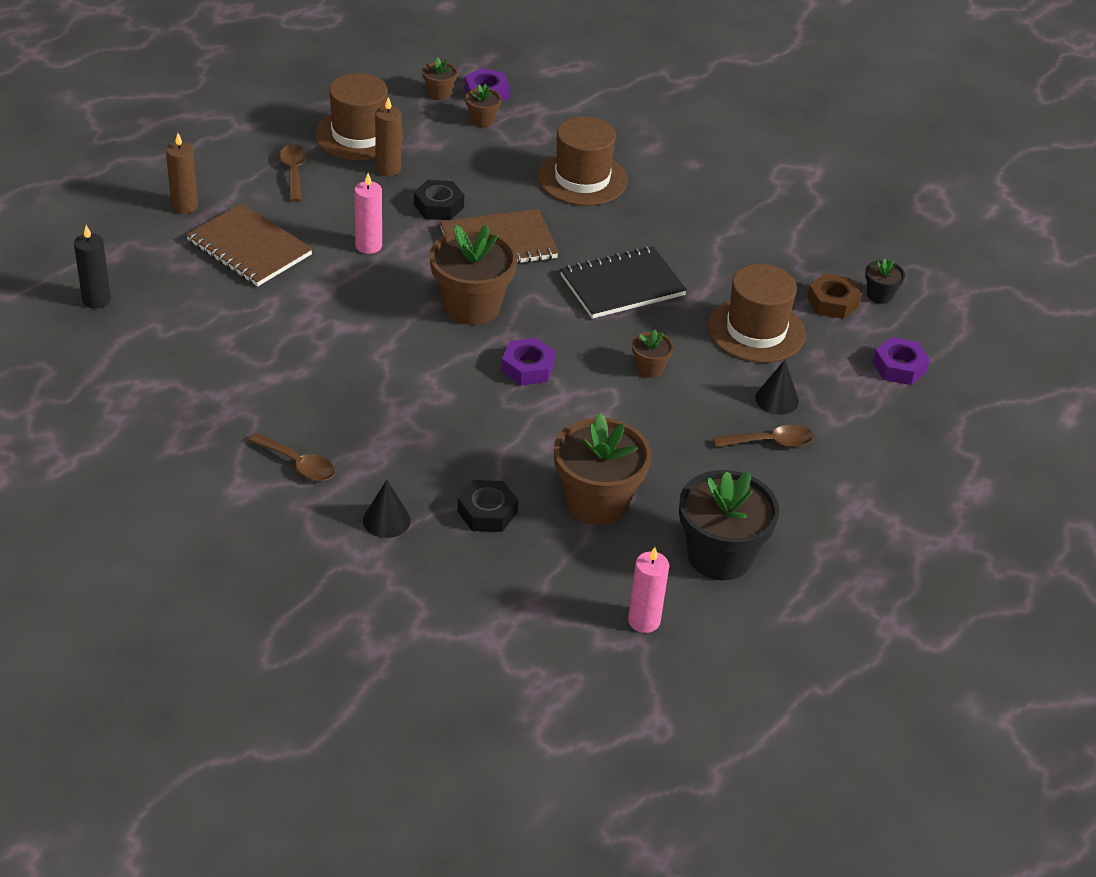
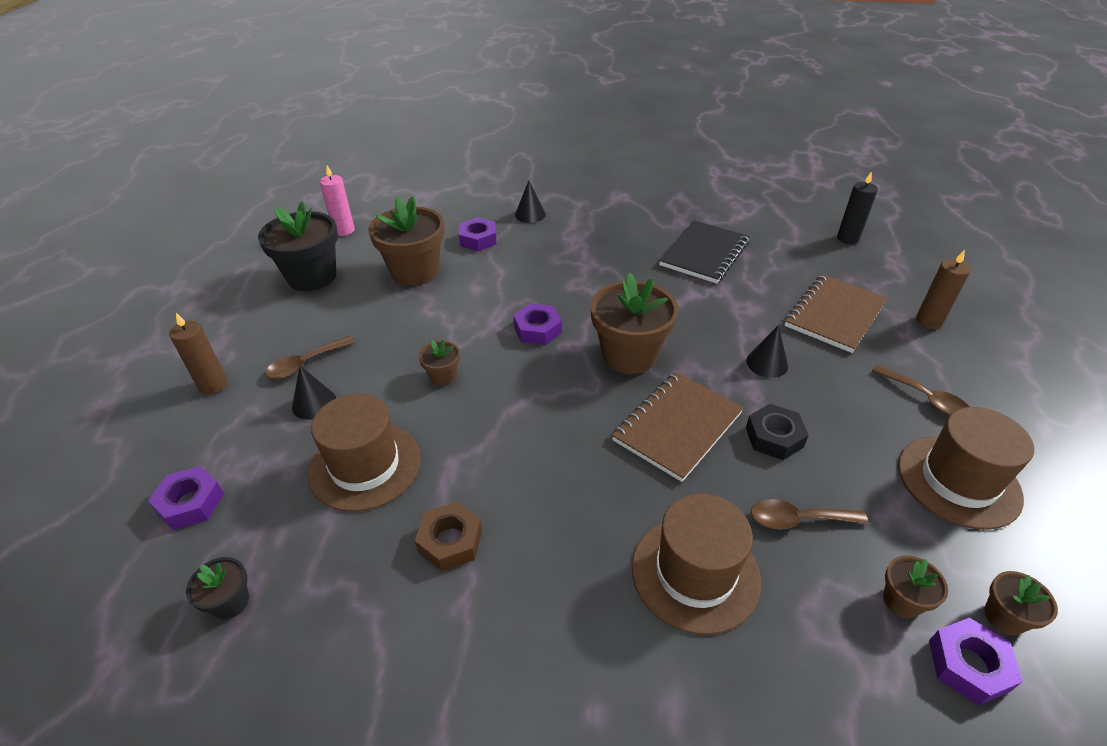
camera: 150 degrees right, 0 degrees up
brown notebook [186,203,313,287] -> brown notebook turned 60 degrees counterclockwise [784,274,888,353]
brown spoon [248,433,335,481] -> brown spoon moved to [751,499,868,530]
pink candle [354,173,382,254] -> black cone [746,325,788,378]
brown candle [375,97,402,176] -> brown candle moved to [169,313,228,395]
black nut [457,480,518,532] -> purple nut [459,217,497,251]
black notebook [560,246,687,319] -> black notebook moved to [659,220,750,284]
brown nut [807,274,862,319] -> brown nut moved to [415,502,482,571]

